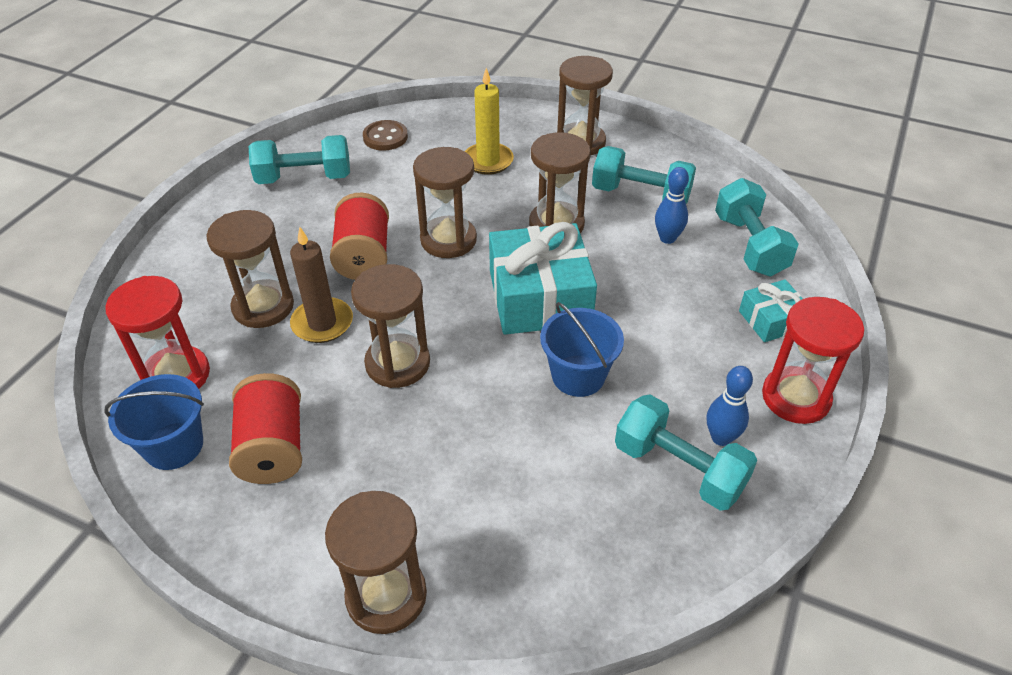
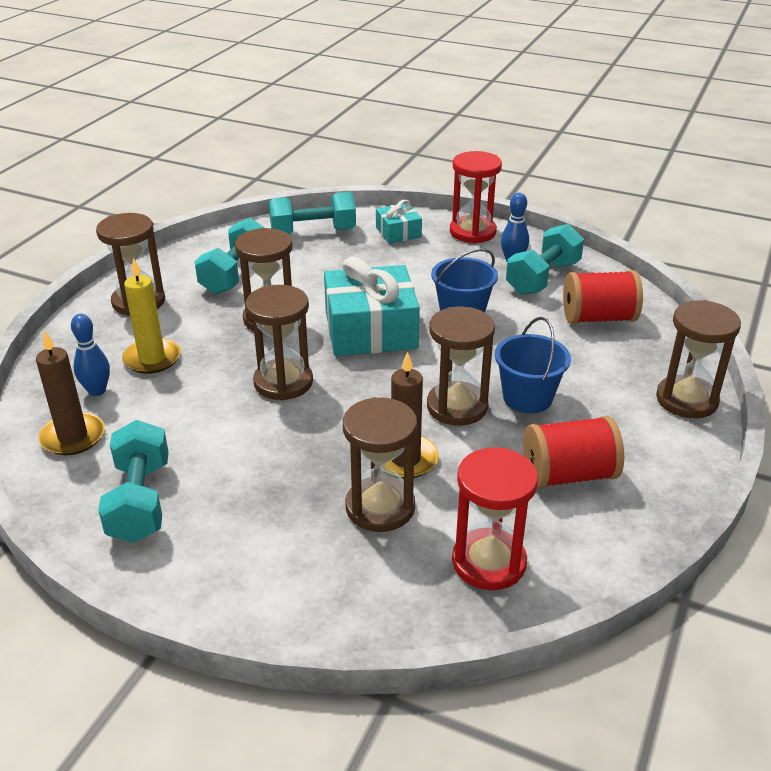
camera: 90 degrees left, 10 degrees down
blue bucket [105,374,204,470] -> blue bucket moved to [495,317,571,413]
red spool [330,193,389,280] -> red spool moved to [563,270,643,324]
brown button [363,120,408,151] -> brown candle [36,330,105,455]
blue bowling pin [655,167,689,244] -> blue bowling pin moved to [71,314,110,396]

